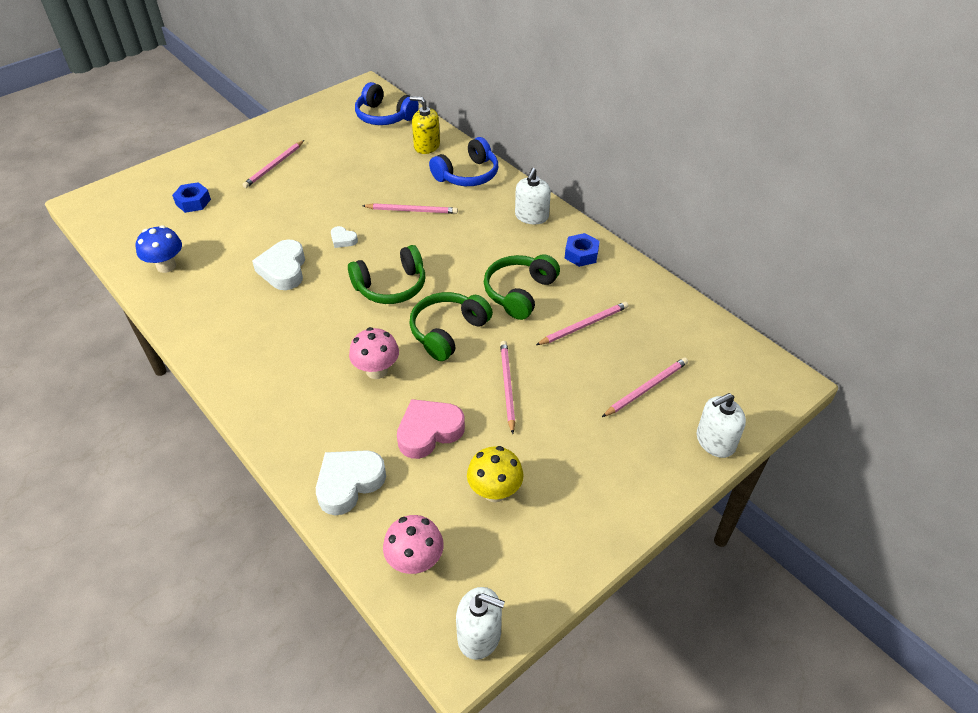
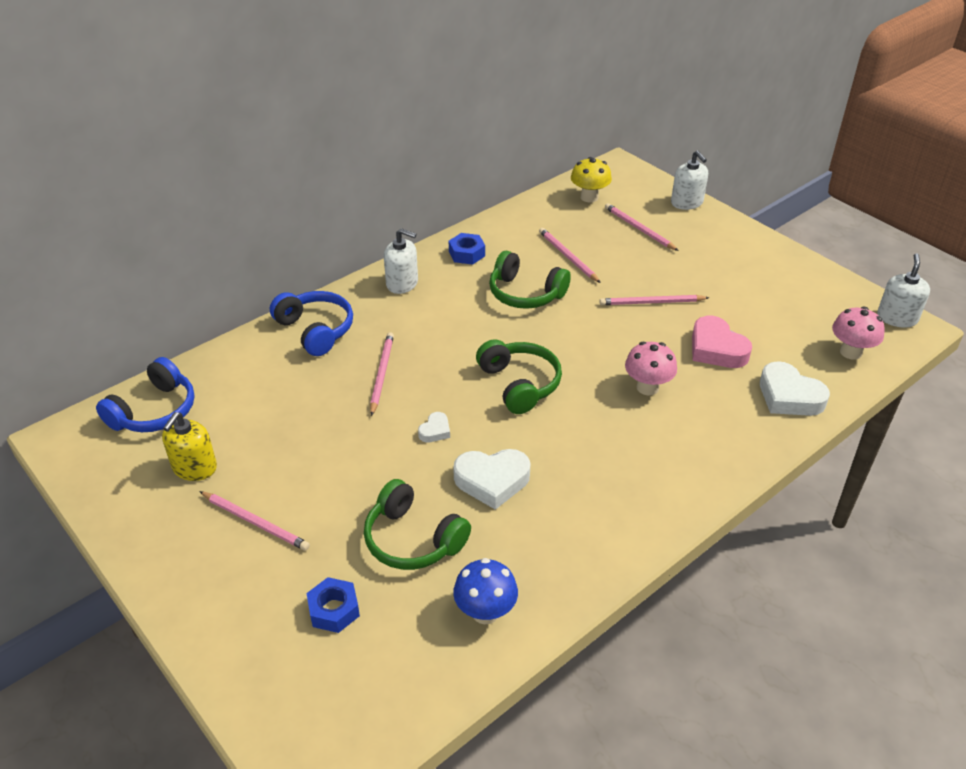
camera: 90 degrees left, 5 degrees down
green headphones [409,292,493,361] -> green headphones moved to [364,479,471,570]
yellow soap dispenser [410,96,440,154] -> yellow soap dispenser moved to [162,412,217,481]
yellow mushroom [467,446,523,502] -> yellow mushroom moved to [571,157,612,203]

